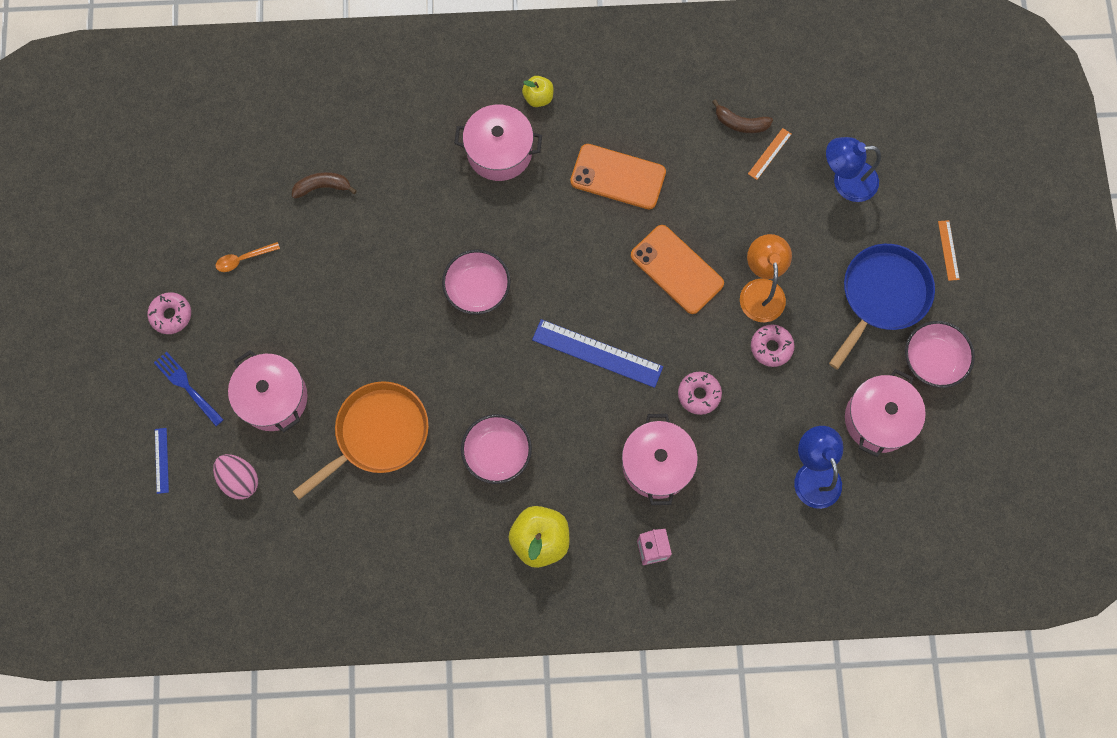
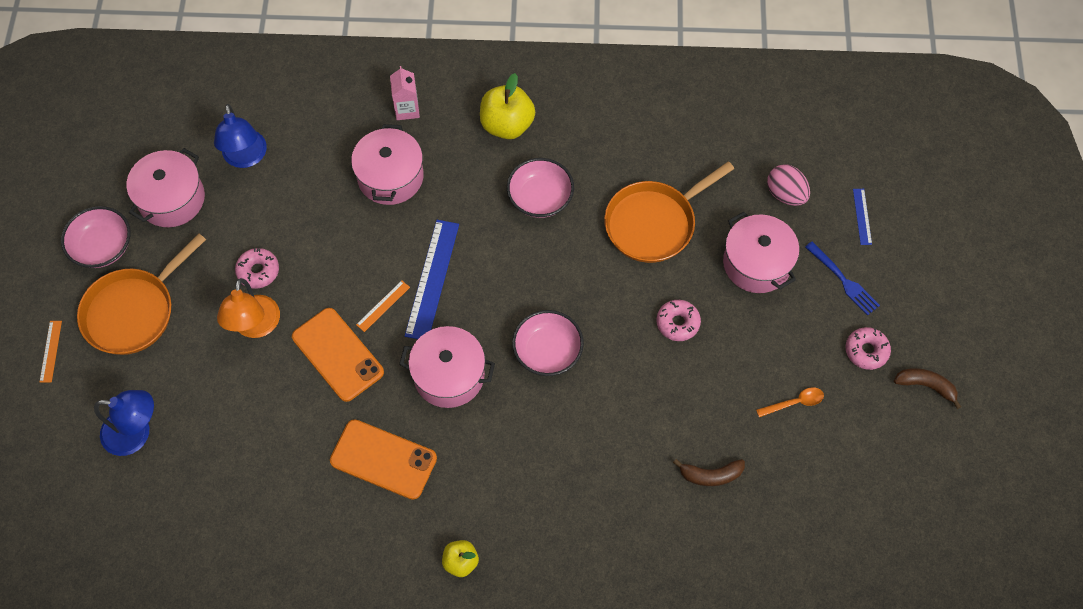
camera: 175 degrees left, 10 degrees down
pink pot [454,104,542,181] -> pink pot moved to [399,326,495,408]
blue ruler [532,319,663,388] -> blue ruler turned 75 degrees clockwise [405,220,459,339]
pink donut [678,372,722,415] -> pink donut moved to [656,300,701,341]
brown banana [712,99,773,133] -> brown banana moved to [894,368,961,409]
orange ruler [748,128,792,180] -> orange ruler moved to [356,281,410,332]
blue pan [829,244,935,369] -> orange pan [77,234,206,355]

